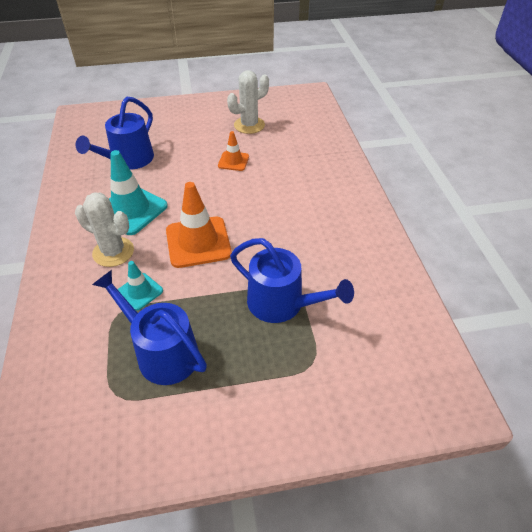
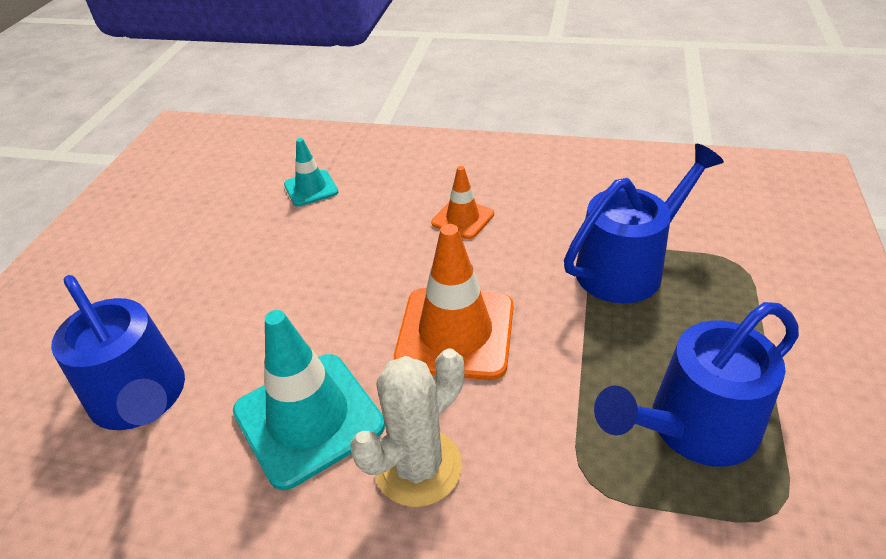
camera: 65 degrees left, 5 degrees down
turquoise traffic cone [117,261,163,310] -> turquoise traffic cone moved to [284,138,338,206]
orange traffic cone [218,131,249,171] -> orange traffic cone moved to [431,166,494,239]
white cactus [227,70,269,134] -> none

